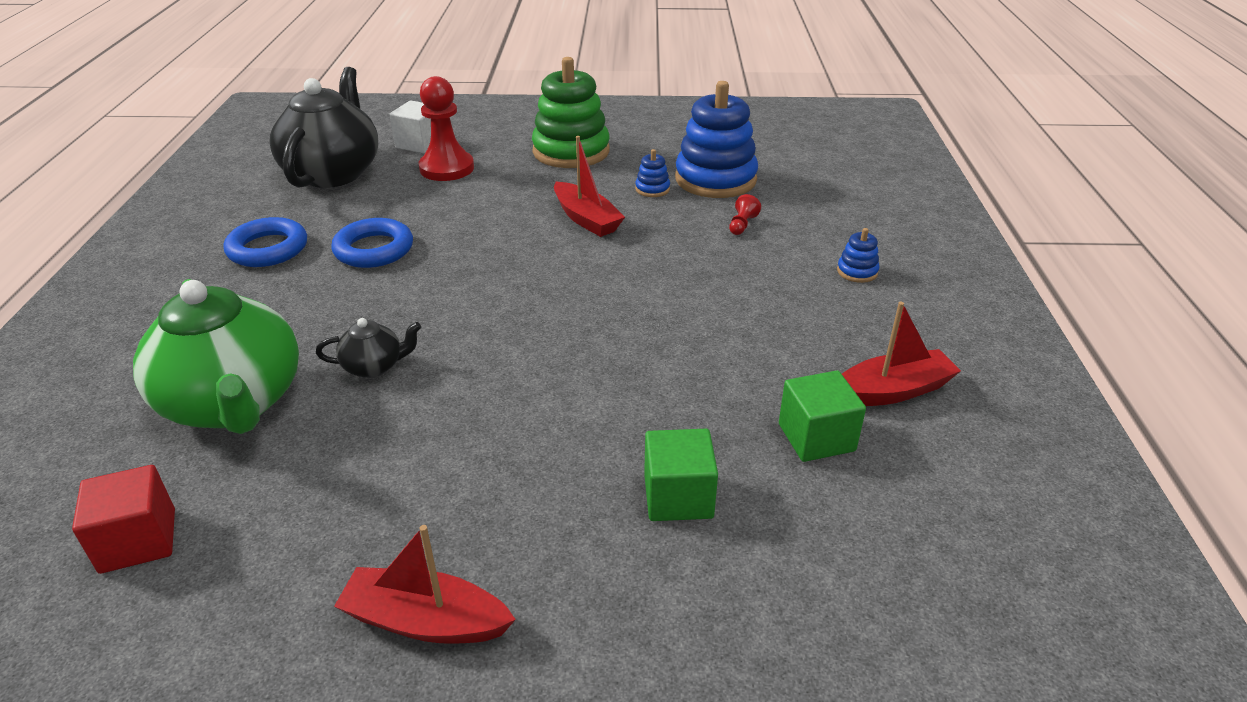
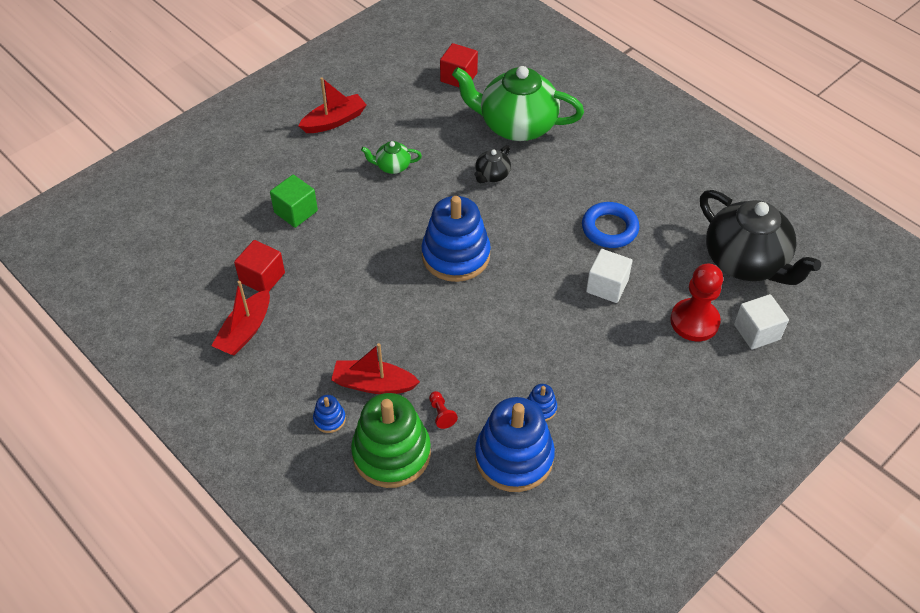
camera: 135 degrees right, 15 degrees up
blue ring [224,217,307,267] -> none
green stacking toy [532,57,610,168] -> green stacking toy moved to [351,393,431,488]
red boat [554,136,625,237] -> red boat moved to [331,343,420,394]
green cube [779,370,866,462] -> red cube [234,240,285,292]
none -> green teapot [361,141,422,174]
none -> blue stacking toy [422,196,491,282]
none -> white cube [586,249,633,303]

